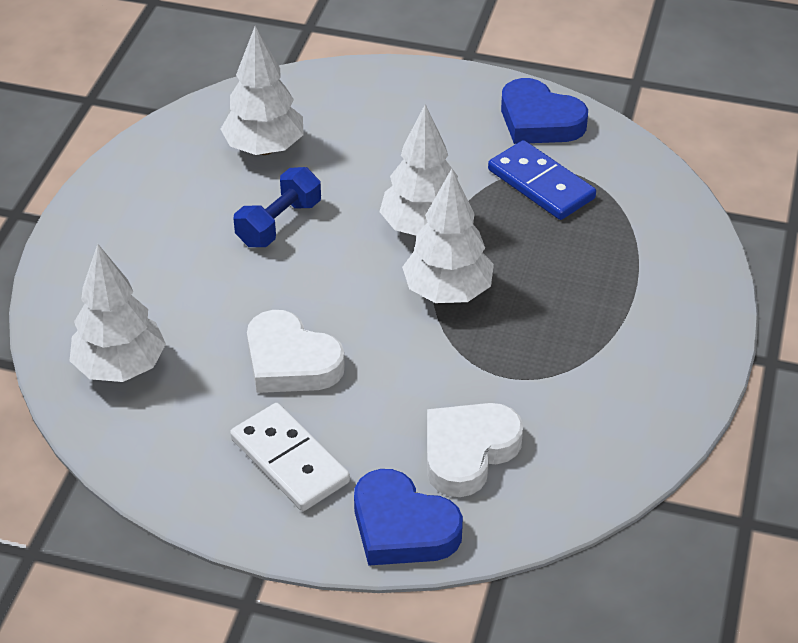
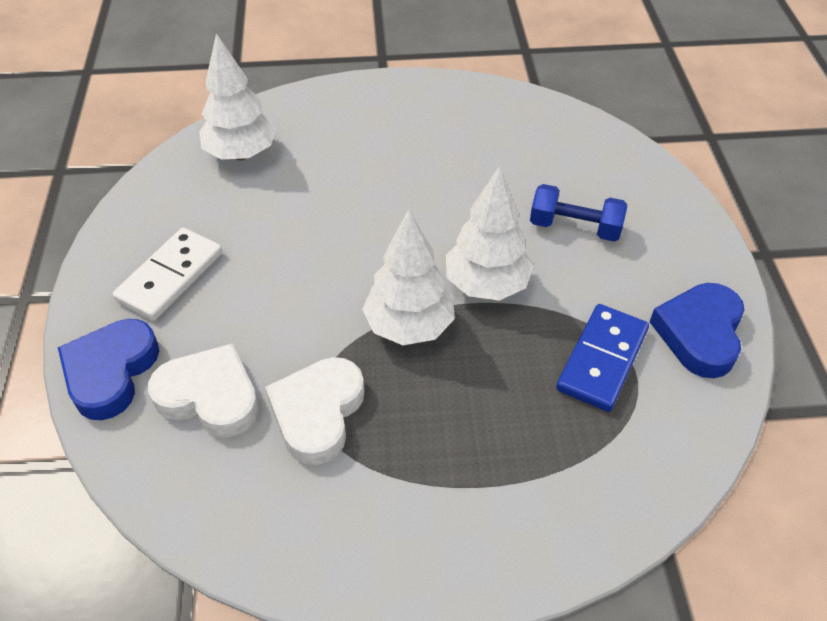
camera: 70 degrees right, 5 degrees up
white tree [221,26,303,155] -> none
blue dumbbell [234,167,321,247] -> blue dumbbell moved to [530,184,627,242]
white heart [247,310,345,393] -> white heart moved to [265,357,365,465]

